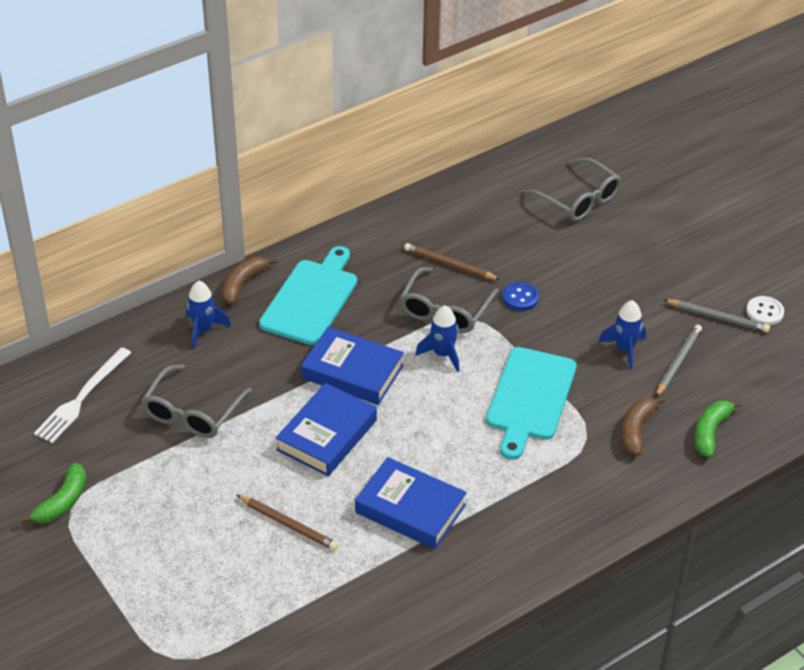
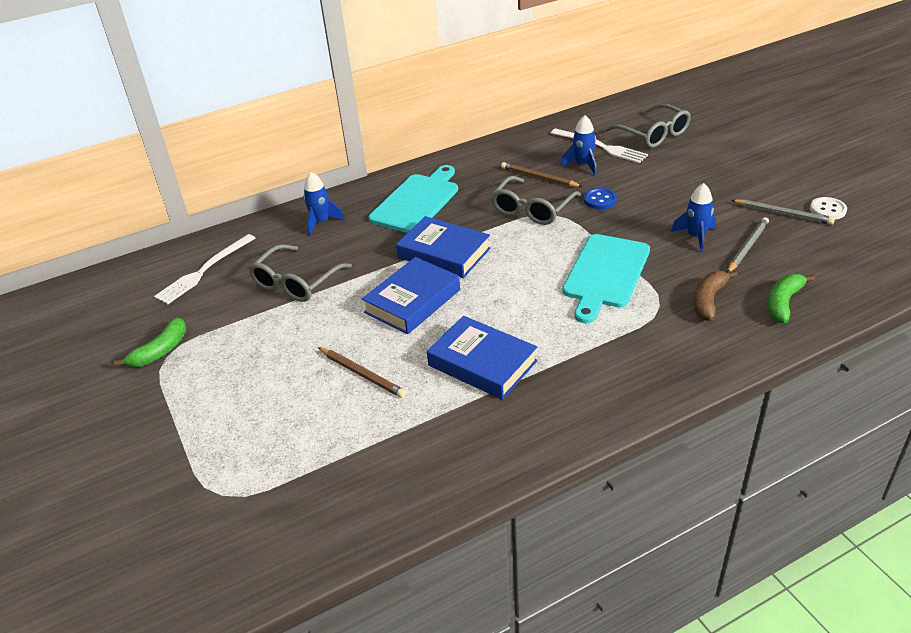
camera: 10 degrees right, 5 degrees down
brown banana [222,257,277,304] -> none
blue rocket [415,305,459,372] -> blue rocket moved to [561,115,596,176]
none -> white fork [551,128,648,164]

